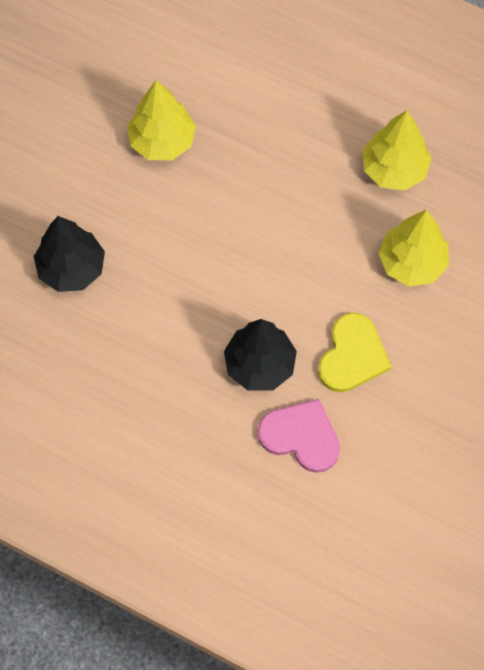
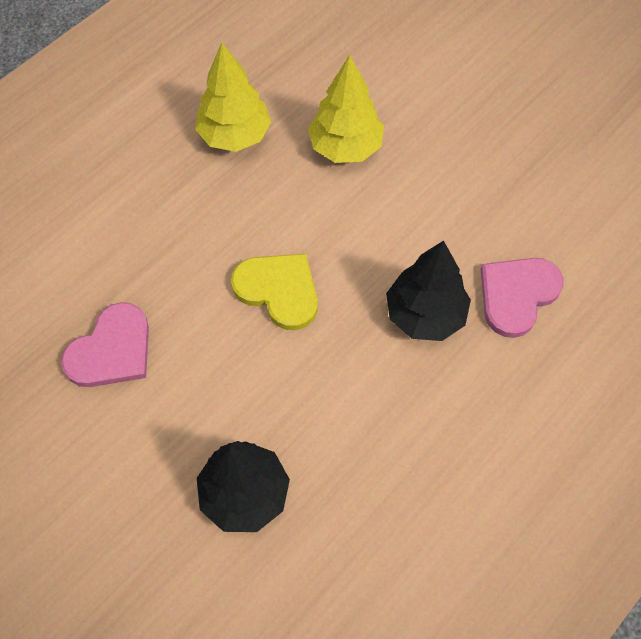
camera: 75 degrees left, 5 degrees down
yellow tree [127,80,196,160] -> pink heart [61,302,149,387]
yellow heart [318,313,392,392] -> yellow heart moved to [231,253,318,330]

